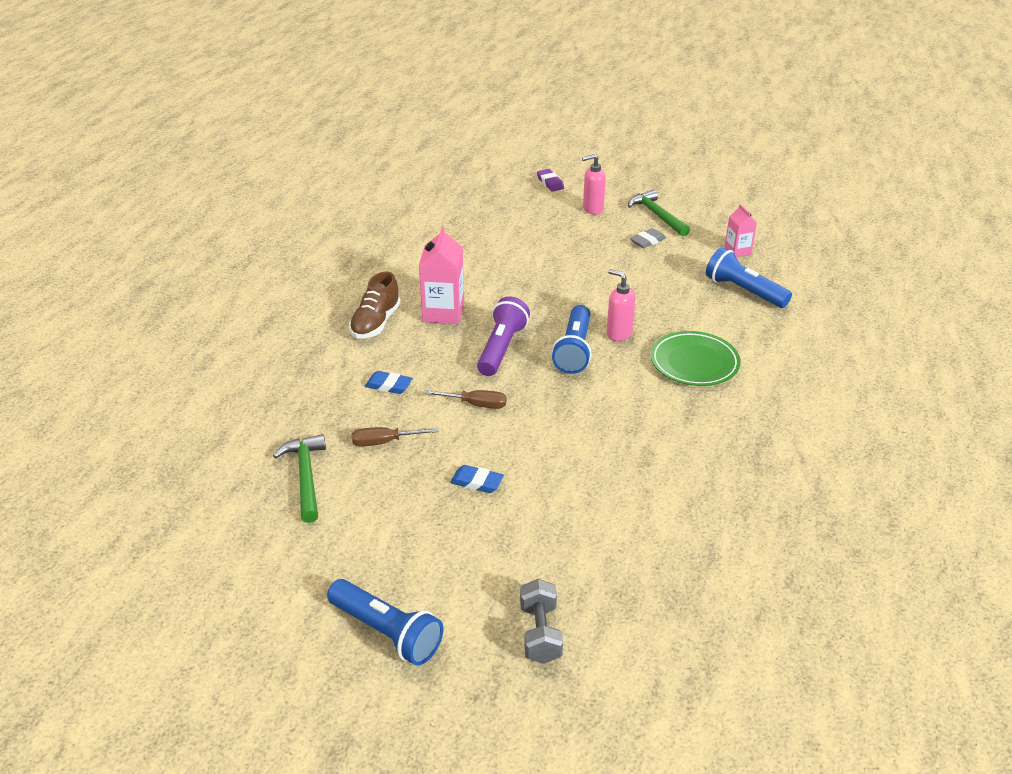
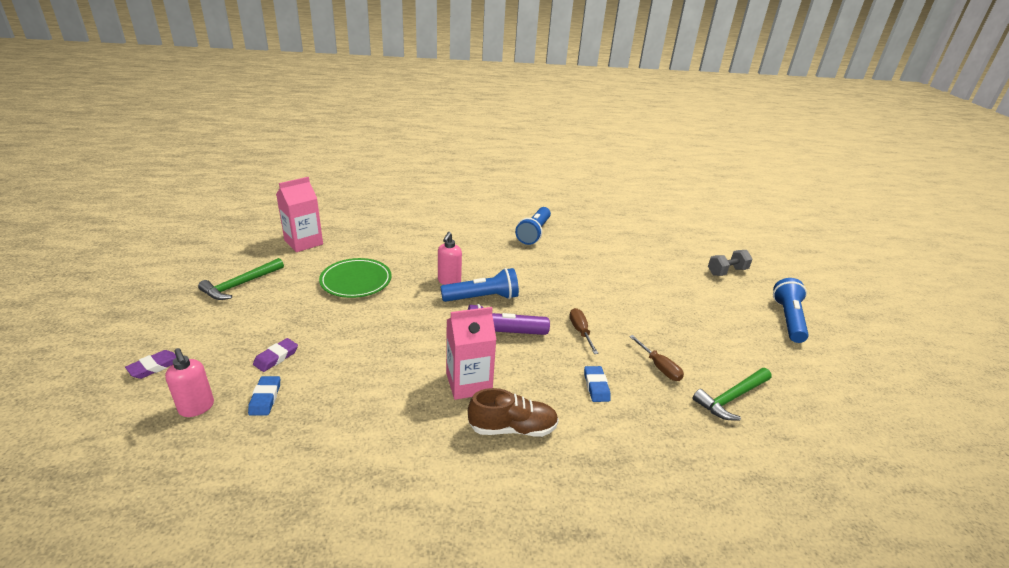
camera: 115 degrees left, 5 degrees down
blue eraser [450,465,504,493] -> blue eraser moved to [248,376,280,415]
pink soap dispenser [582,154,606,214] -> pink soap dispenser moved to [165,348,214,417]
grey eraser [630,228,666,248] -> none
green plate [650,331,741,386] -> green plate moved to [319,258,392,298]
blue flashlight [706,247,792,308] -> blue flashlight moved to [515,207,551,245]
pink carton [724,204,757,257] -> pink carton [276,177,323,252], size x1.70
none -> purple eraser [253,338,298,372]

